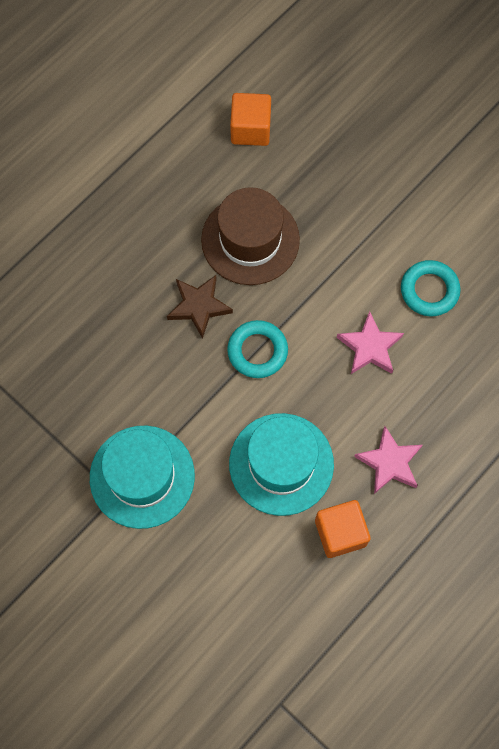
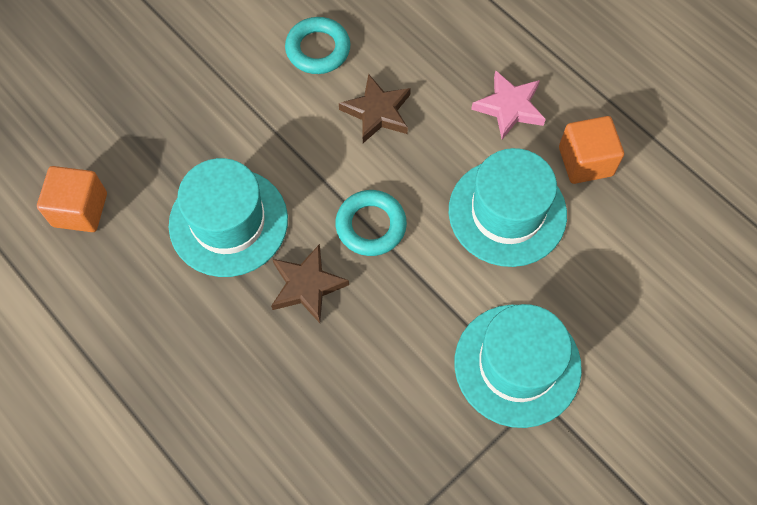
camera: 85 degrees left, 5 degrees down
brown hat [201,187,300,285] -> turquoise hat [169,158,288,277]
pink star [337,311,404,374] -> brown star [339,74,411,143]

